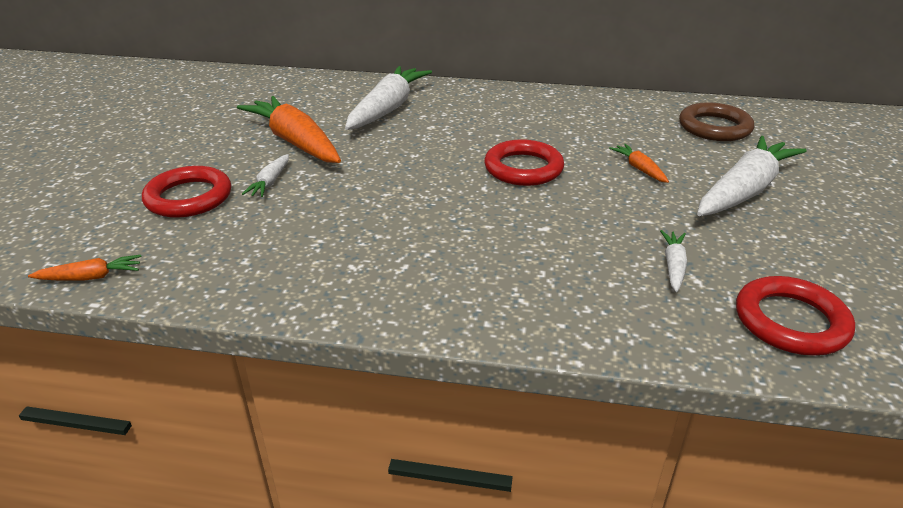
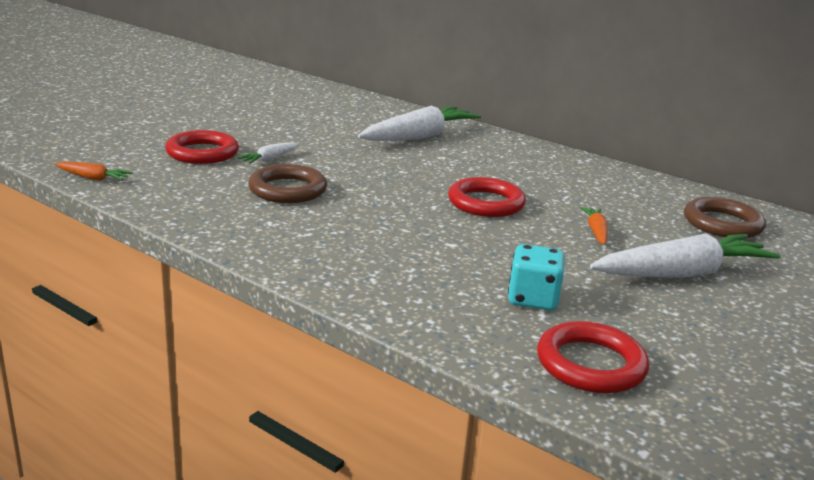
camera: 25 degrees right, 10 degrees down
orange carrot [237,96,341,163] -> none
white carrot [660,230,687,292] -> turquoise dice [508,244,565,311]
none -> brown ring [248,164,327,203]

